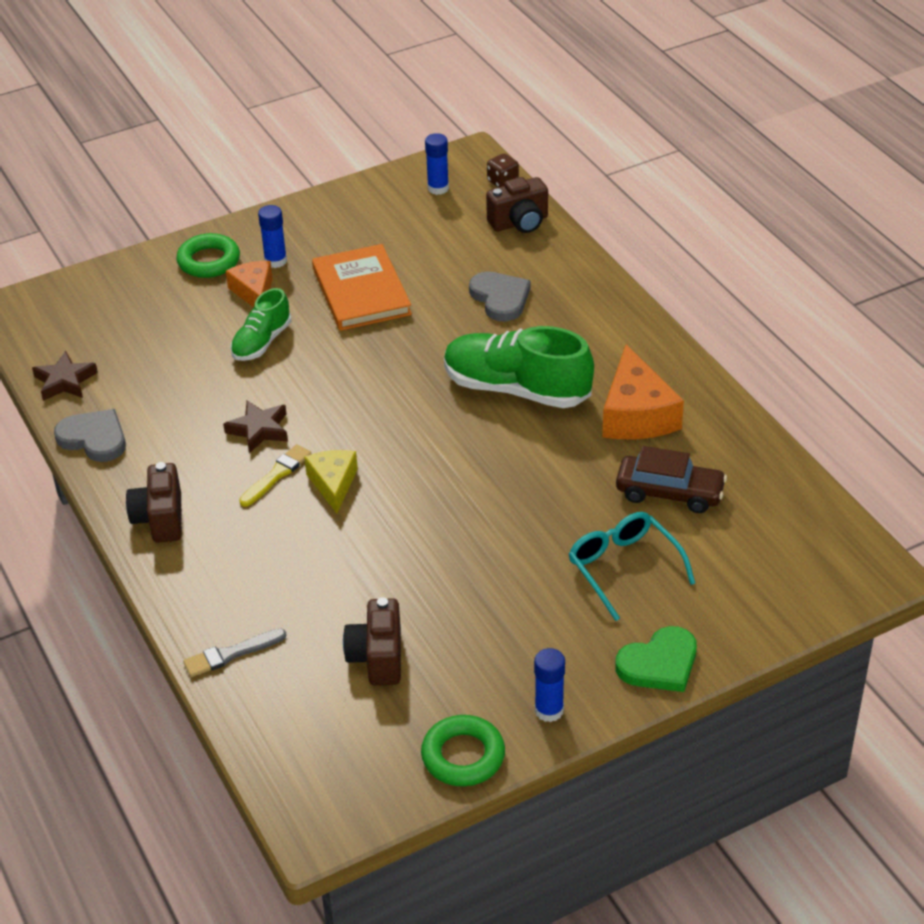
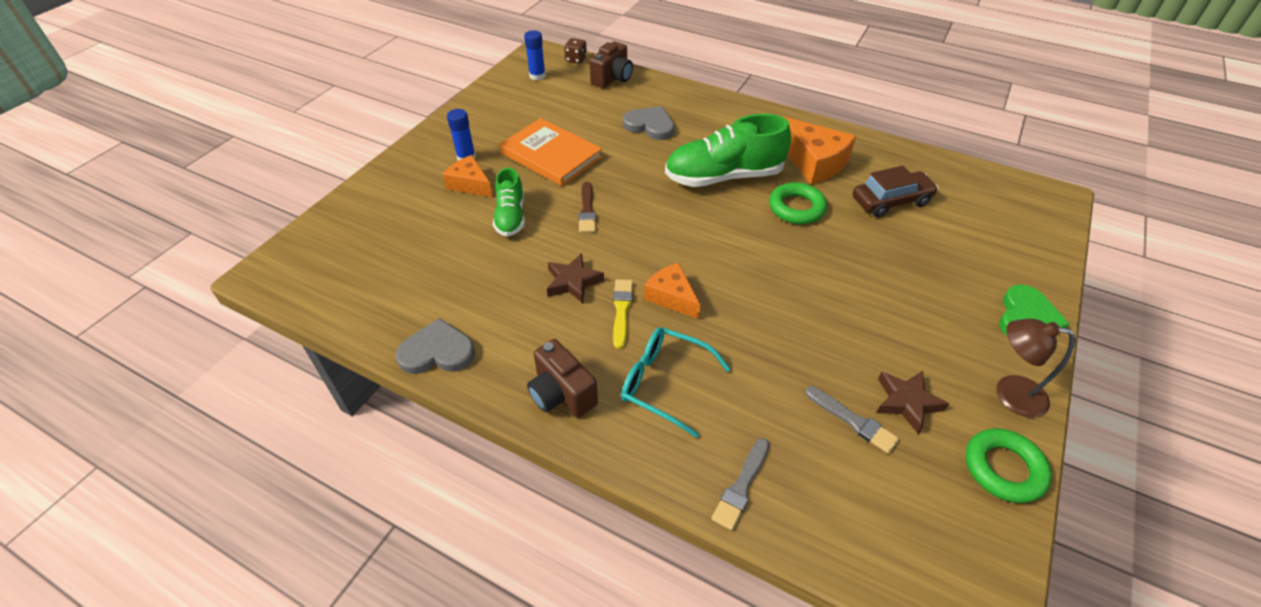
camera: 35 degrees left, 5 degrees up
brown star [32,351,98,401] -> brown star moved to [876,371,949,434]
green ring [176,233,240,278] -> green ring moved to [769,182,827,224]
yellow cheese [304,450,358,513] -> orange cheese [644,263,700,319]
brown camera [343,597,401,685] -> grey brush [805,386,899,454]
blue glue stick [534,648,565,722] -> brown lamp [996,319,1075,418]
turquoise glasses [569,512,696,621] -> turquoise glasses moved to [621,327,731,438]
none -> brown brush [579,182,596,233]

